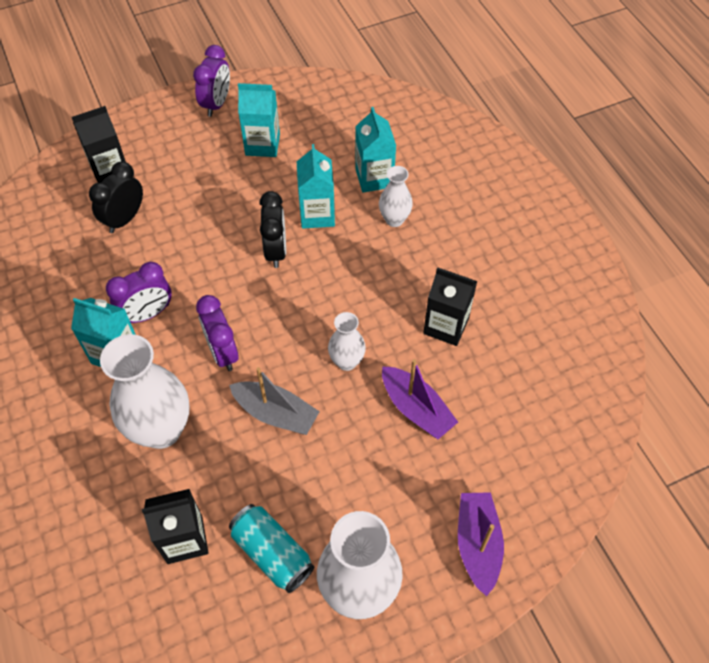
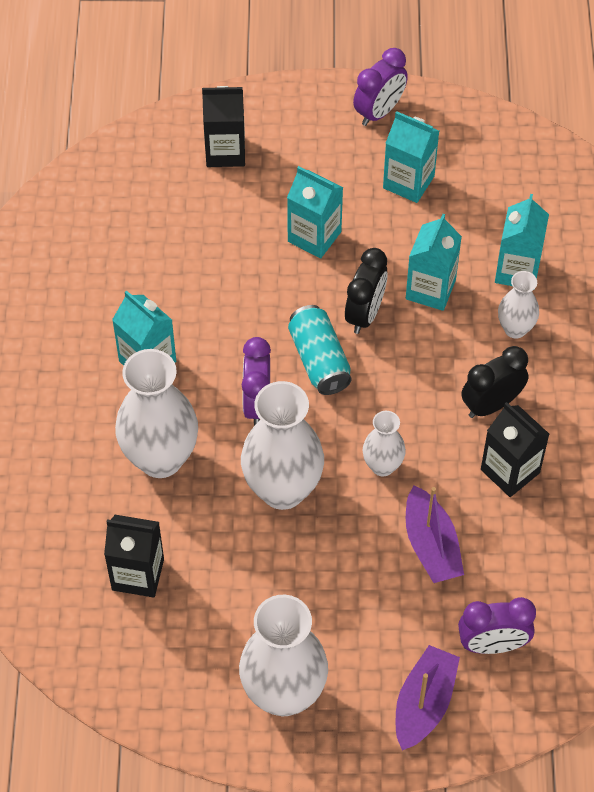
camera: 25 degrees right, 0 degrees up
black clock [89,161,143,233] -> black clock moved to [461,346,529,418]
purple clock [106,262,172,323] -> purple clock moved to [458,597,536,654]
grey boat [229,367,320,435] -> white vase [241,381,324,510]
turquoise can [229,504,314,593] -> turquoise can moved to [288,305,352,395]
none -> turquoise carton [287,166,343,259]

